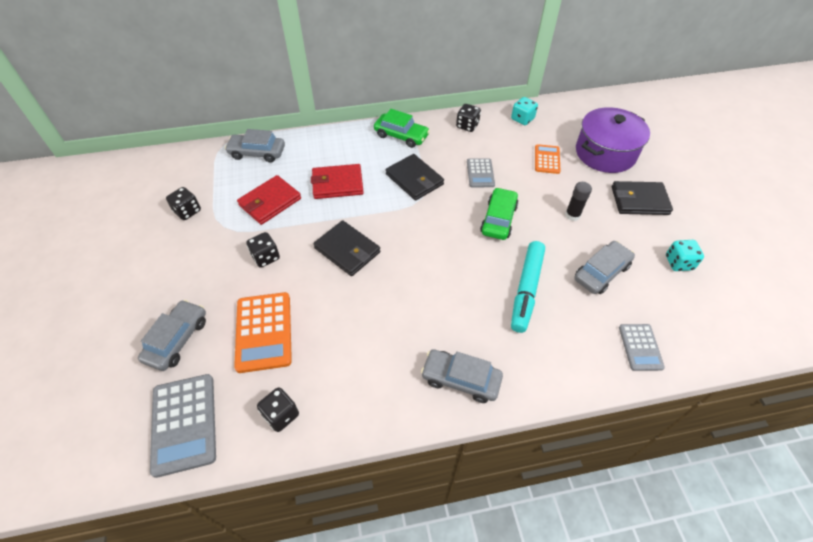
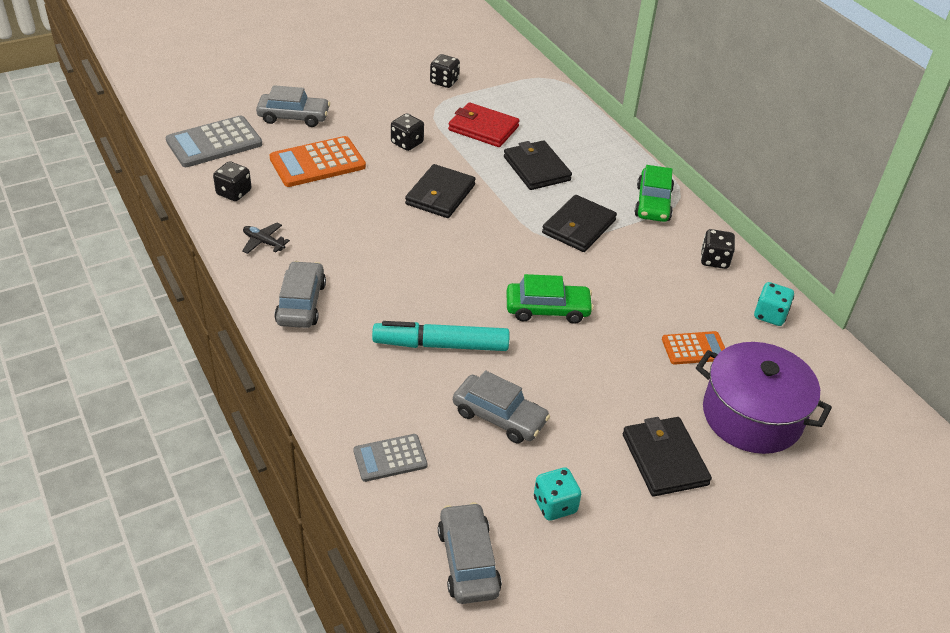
camera: 70 degrees right, 10 degrees down
grey car [225,129,285,163] -> grey car moved to [438,502,502,604]
red wallet [311,164,364,199] -> black wallet [504,140,572,190]
grey calculator [467,158,495,187] -> none
black glue stick [565,182,592,221] -> none
none -> black plane [242,223,290,254]

